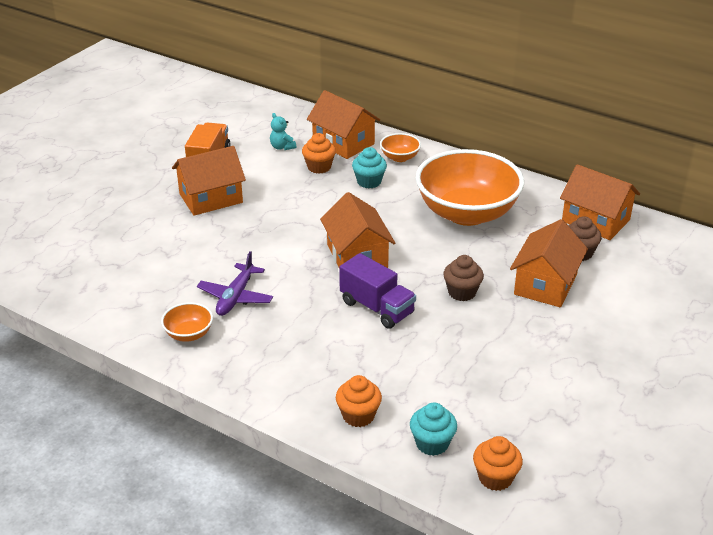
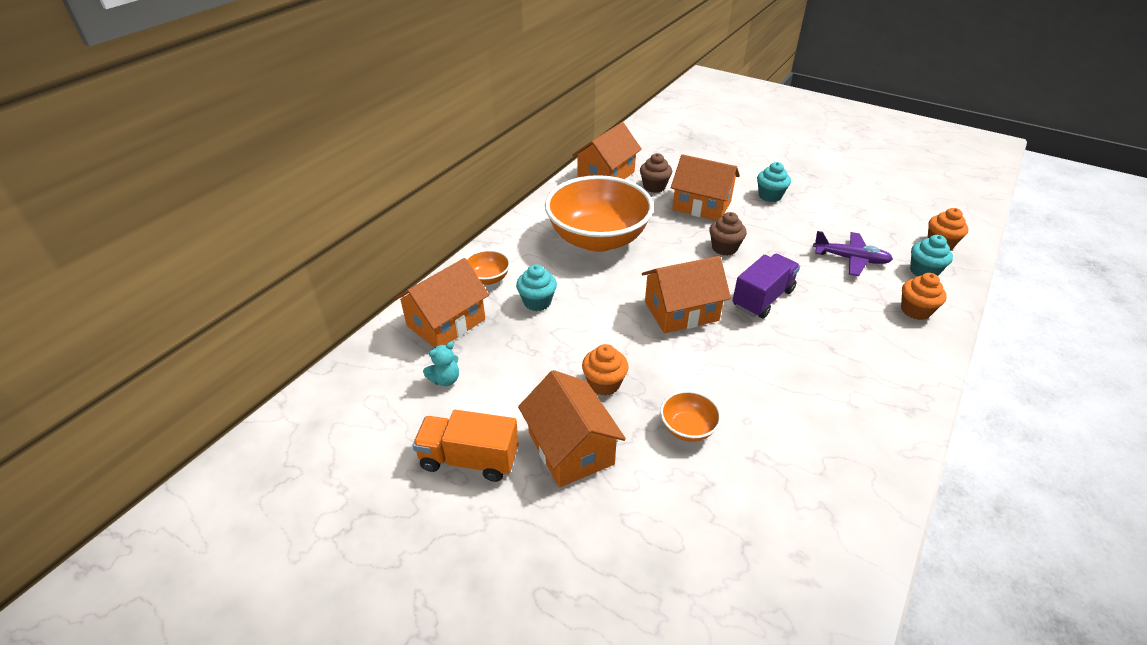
camera: 90 degrees left, 5 degrees up
orange bowl [161,302,213,342] -> orange bowl moved to [660,391,721,442]
purple plane [197,251,273,316] -> purple plane moved to [813,231,893,276]
orange cupcake [302,133,336,174] -> orange cupcake moved to [582,344,629,396]
none -> turquoise cupcake [757,162,791,202]

